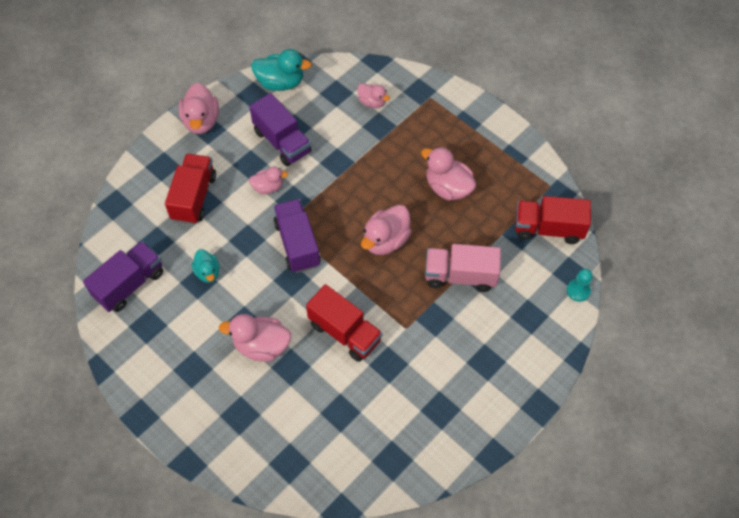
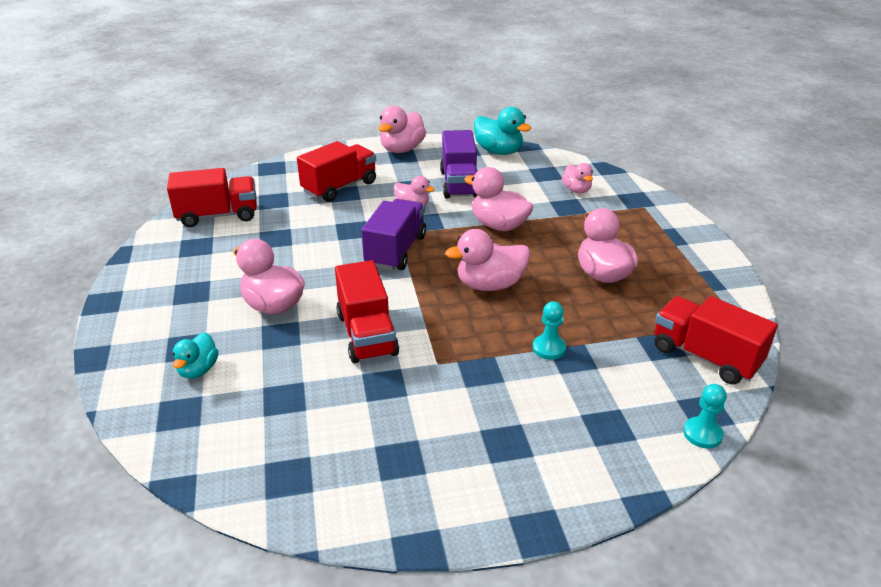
camera: 35 degrees right, 25 degrees down
purple truck [83,241,163,312] -> red truck [167,168,257,227]
turquoise duck [192,249,220,283] -> turquoise duck moved to [172,332,219,379]
pink truck [425,244,501,292] -> turquoise pawn [533,301,566,360]
none -> pink duck [464,167,534,231]

